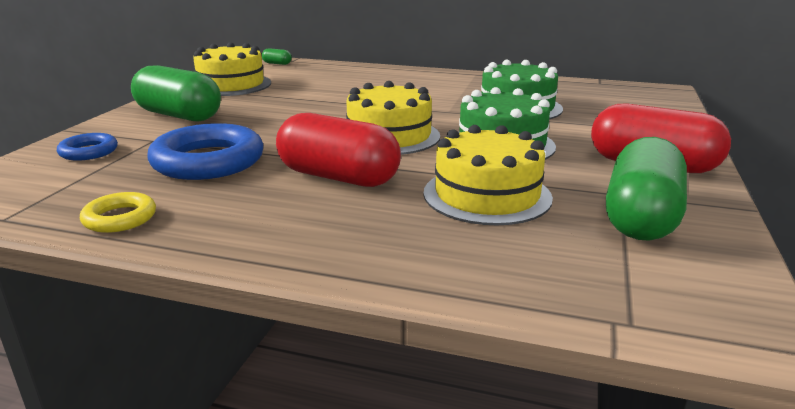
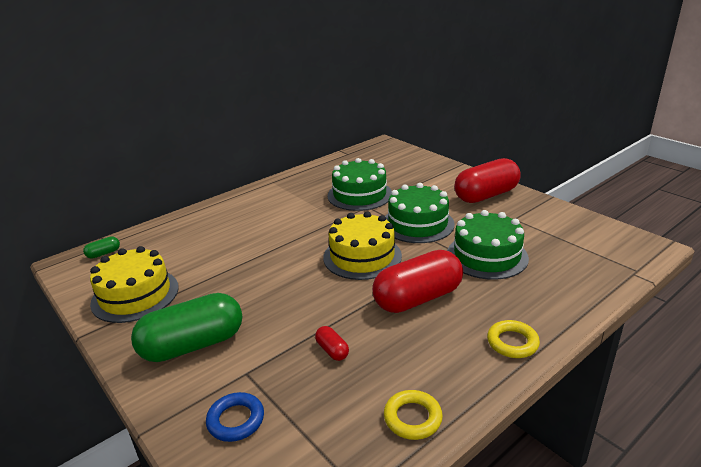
camera: 55 degrees left, 5 degrees up
blue ring [147,123,263,180] -> red capsule [315,326,349,361]
yellow cake [424,125,553,225] -> green cake [447,210,529,280]
green capsule [606,137,687,240] -> none
none -> yellow ring [487,320,540,358]

